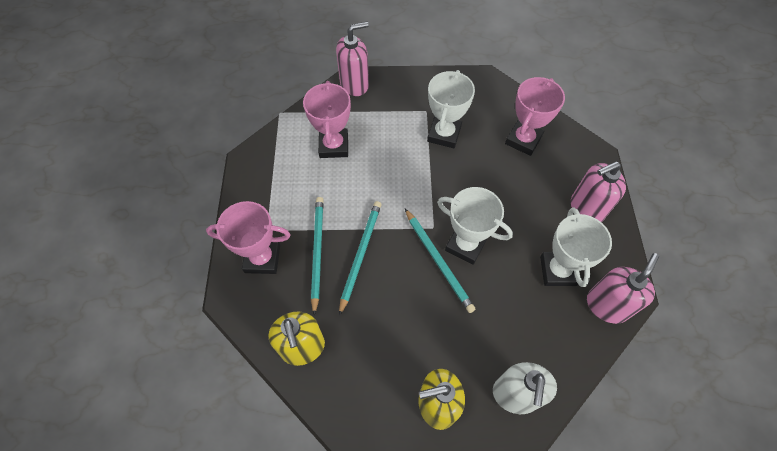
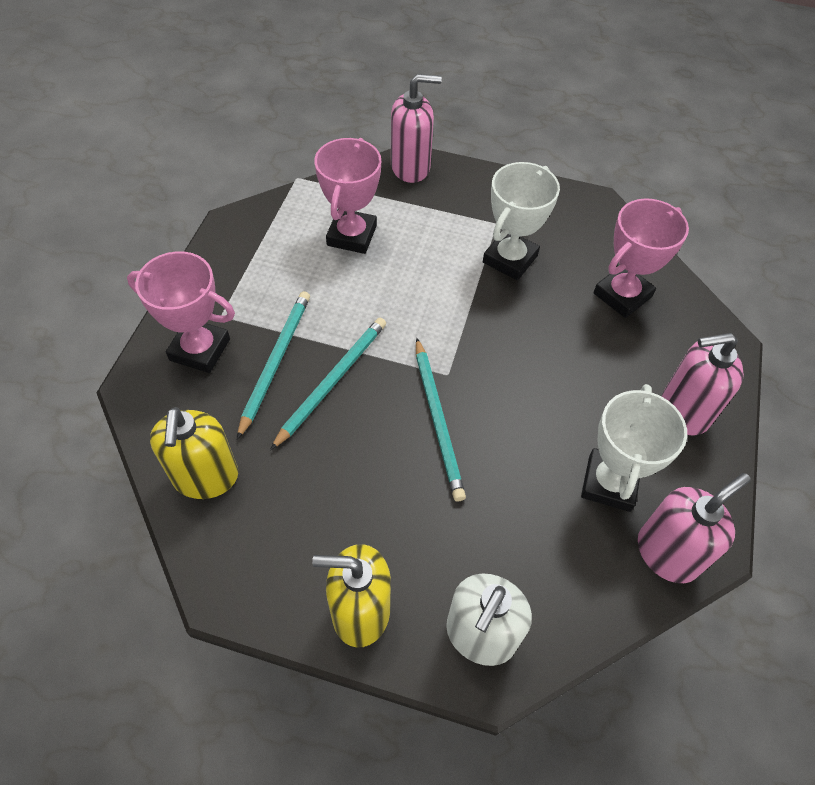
camera: 15 degrees right, 5 degrees down
white trophy [437,187,513,265] -> none

